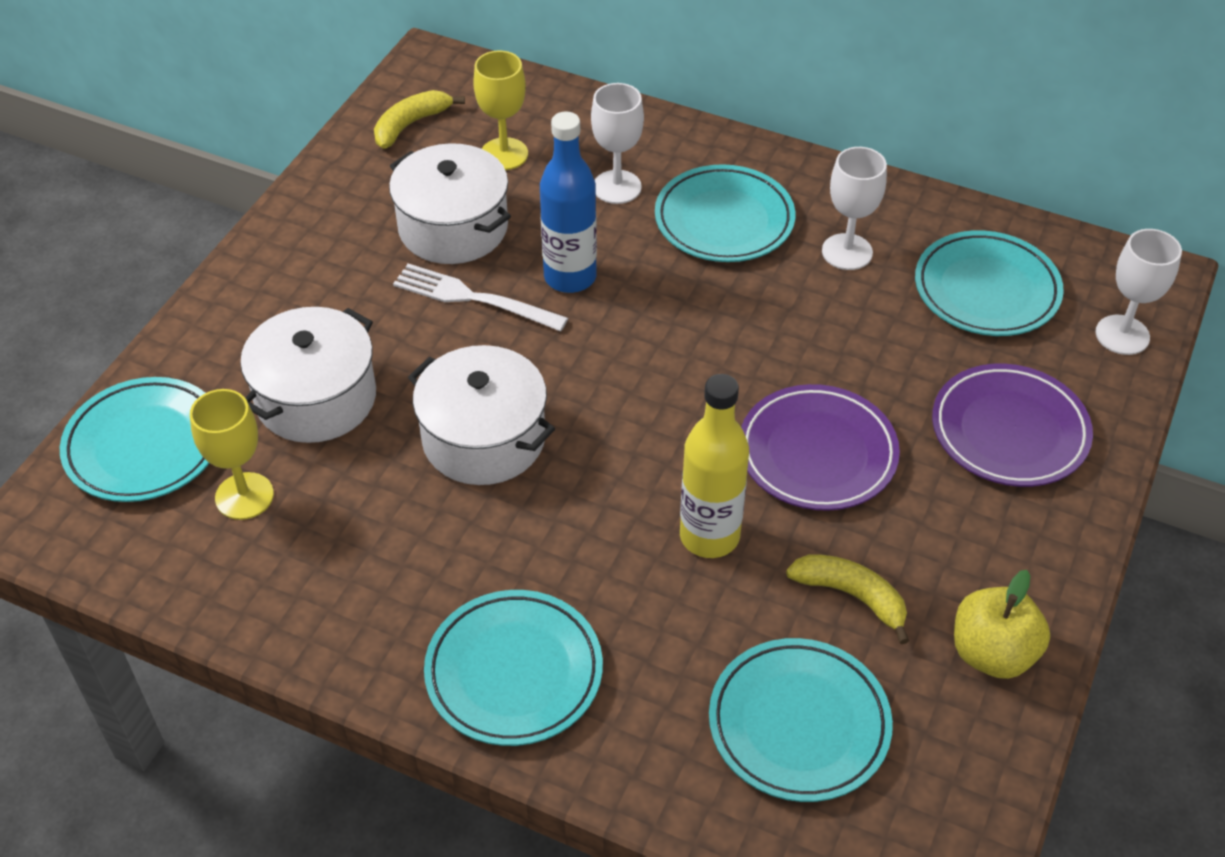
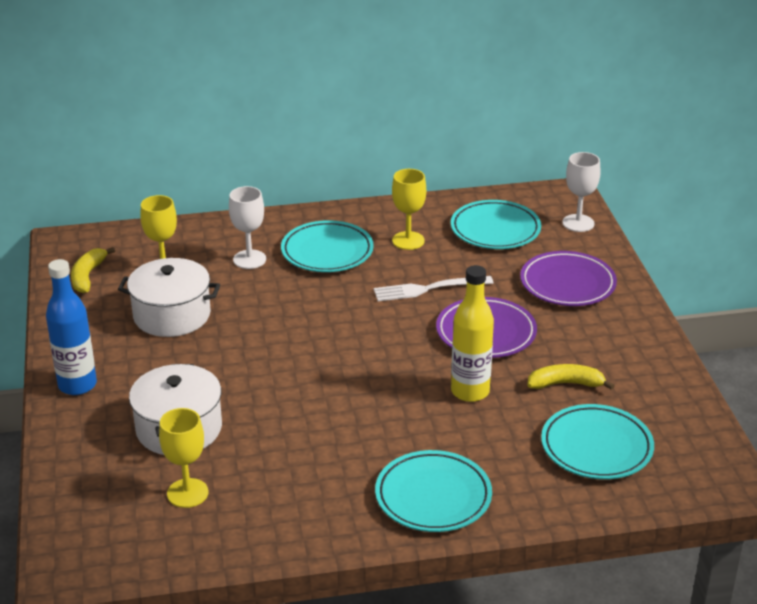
camera: 35 degrees left, 15 degrees down
turquoise plate [60,377,209,502] -> none
white fork [393,264,568,331] -> white fork moved to [374,276,493,301]
white pot [408,345,555,485] -> none
blue bottle [540,111,597,293] -> blue bottle moved to [46,259,97,395]
white goblet [822,147,887,270] -> yellow goblet [392,169,426,250]
yellow apple [954,570,1050,679] -> none

